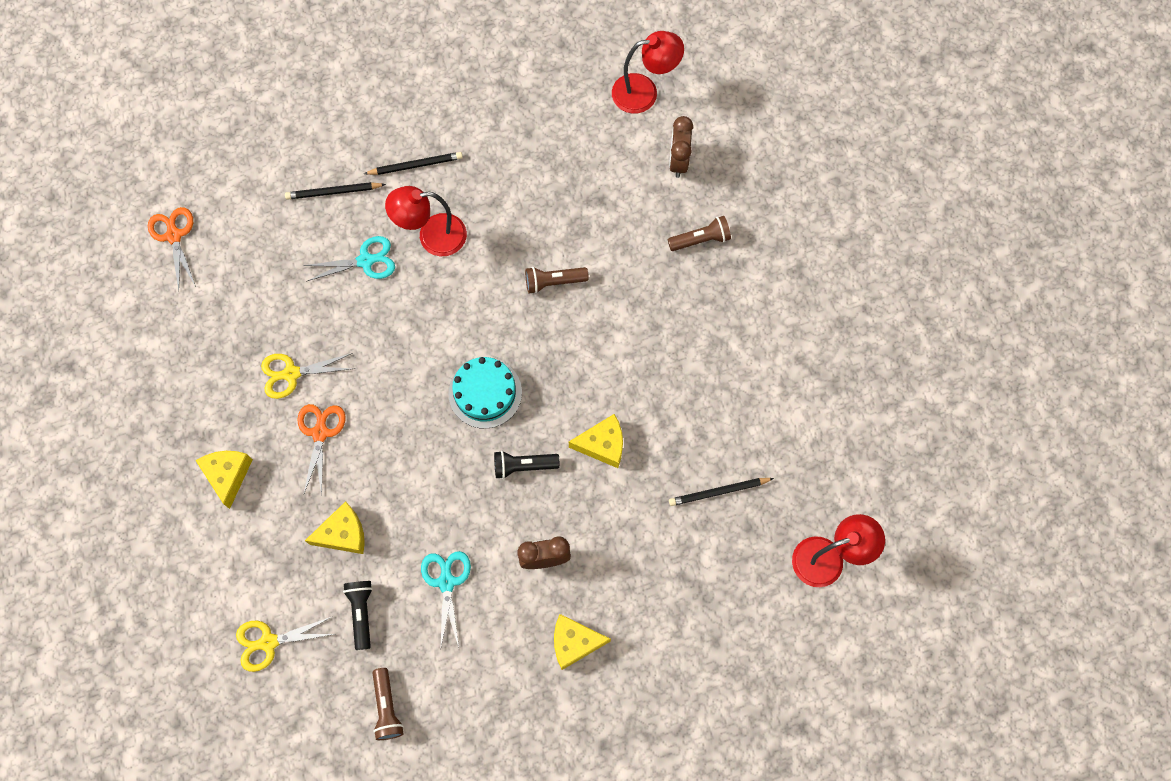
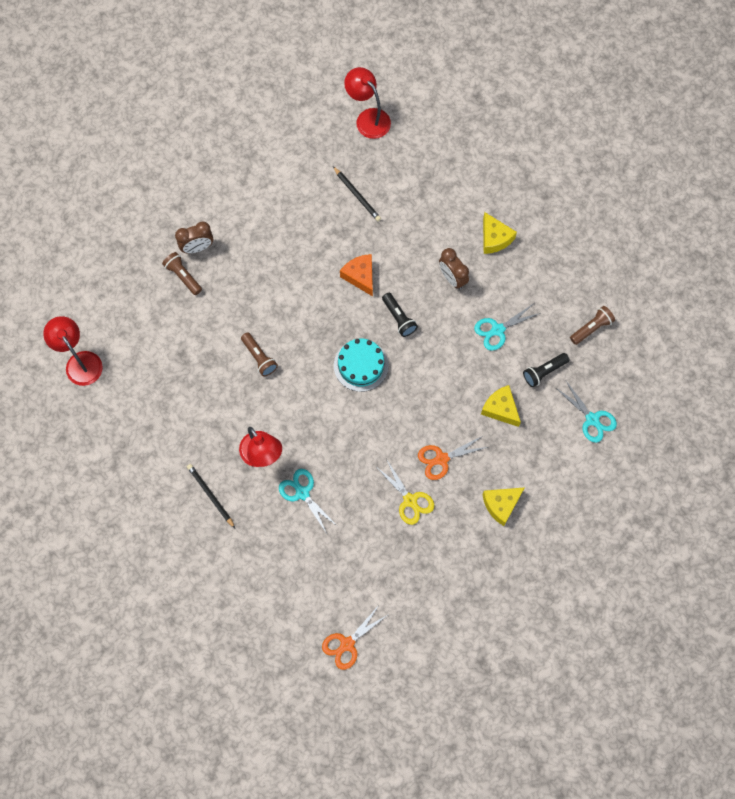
camera: 115 degrees left, 0 degrees up
yellow scissors [236,616,334,672] -> turquoise scissors [556,381,617,443]
black pencil [285,182,386,200] -> none
yellow cheese [569,414,623,468] -> orange cheese [340,254,373,296]
brown clock [669,116,693,178] -> brown clock moved to [175,222,213,253]

